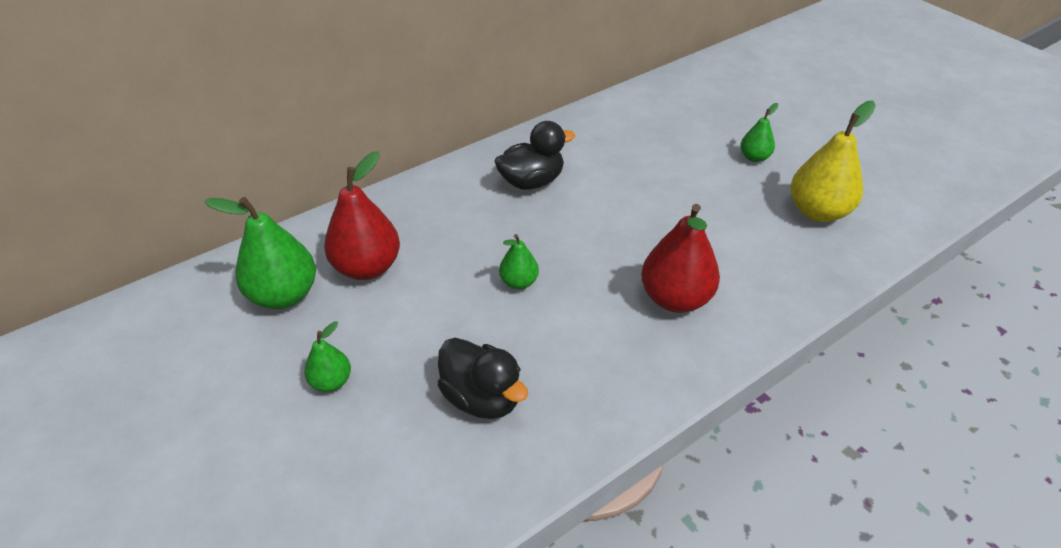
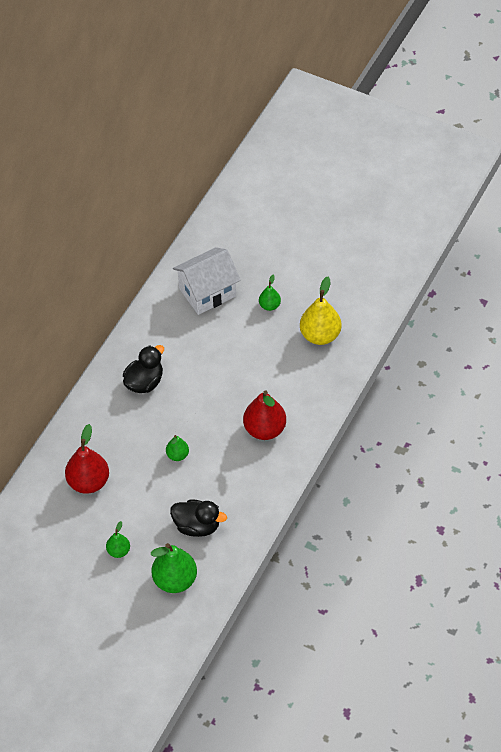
camera: 25 degrees left, 10 degrees up
green pear [204,197,316,309] -> green pear moved to [151,543,197,593]
none -> white house [173,247,240,315]

